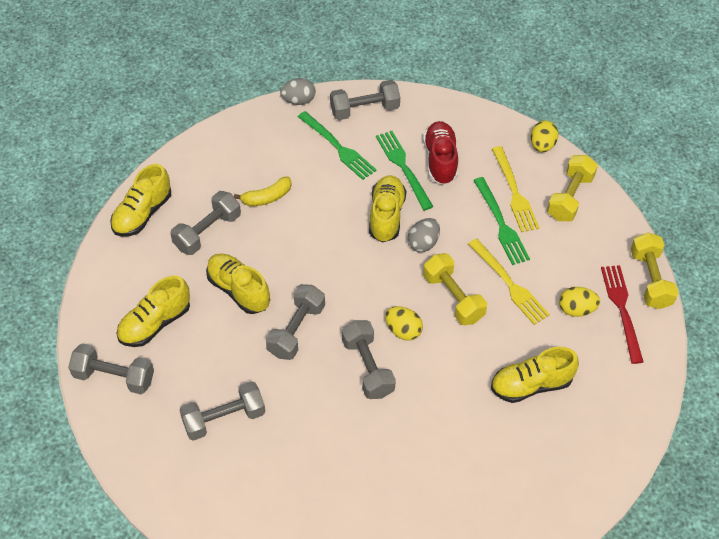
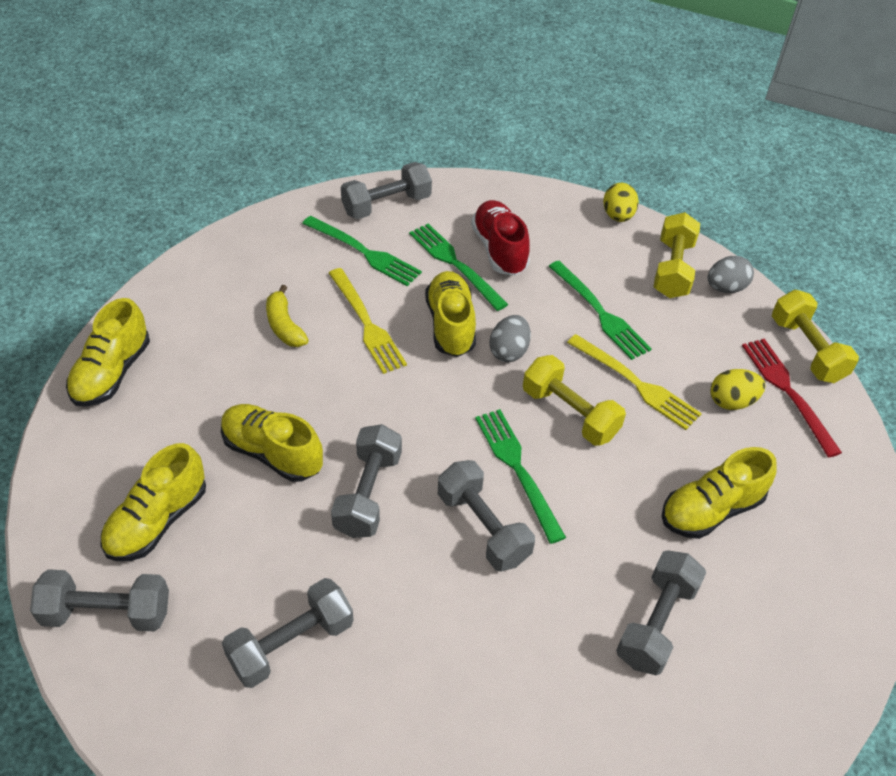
camera: 15 degrees left, 5 degrees down
grey dumbbell [170,191,241,255] -> grey dumbbell moved to [616,550,707,675]
yellow banana [234,176,292,206] -> yellow banana turned 105 degrees clockwise [266,285,309,347]
grey egg [280,78,316,105] -> grey egg moved to [708,256,754,293]
yellow egg [385,306,423,341] -> green fork [475,409,566,544]
yellow fork [492,146,539,232] -> yellow fork moved to [329,268,407,374]

